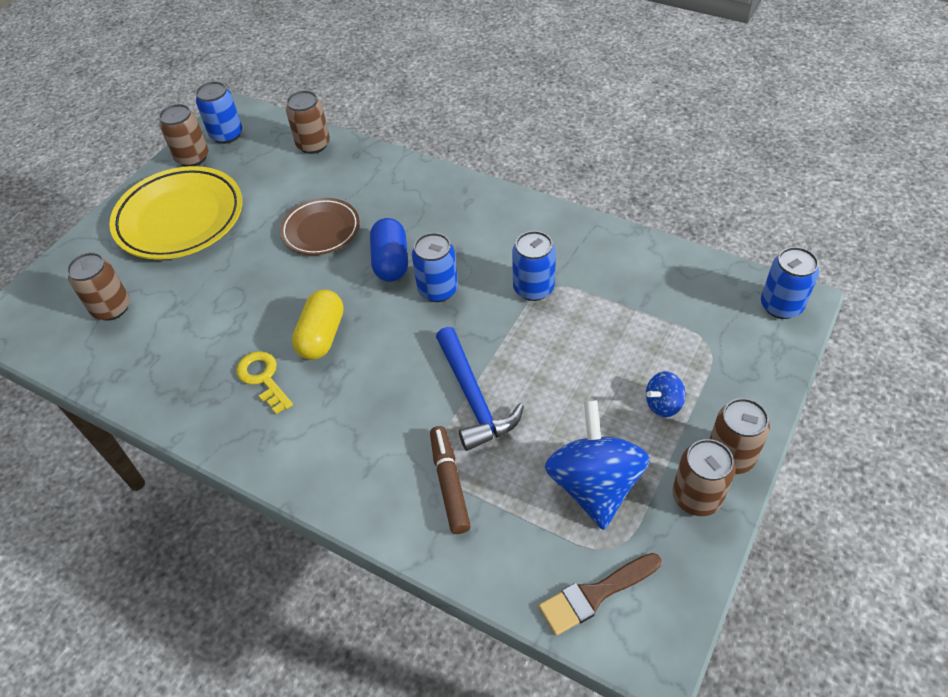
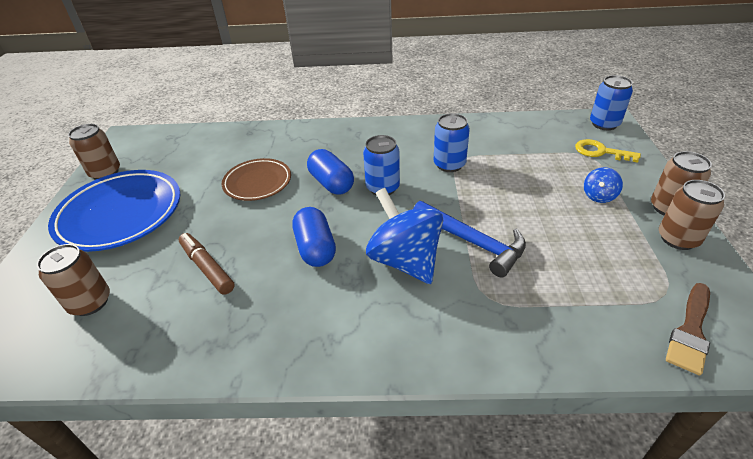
camera: 30 degrees left, 10 degrees down
yellow plate [109,166,242,260] -> blue plate [48,170,181,252]
blue can [196,81,242,144] -> none
yellow key [236,351,293,414] -> yellow key moved to [575,139,641,162]
brown can [286,90,330,154] -> none
yellow capsule [292,290,344,360] -> blue capsule [292,207,336,267]
brown marker [430,426,471,534] -> brown marker moved to [179,233,235,295]
blue spinning top [545,400,650,530] -> blue spinning top moved to [366,188,443,284]

